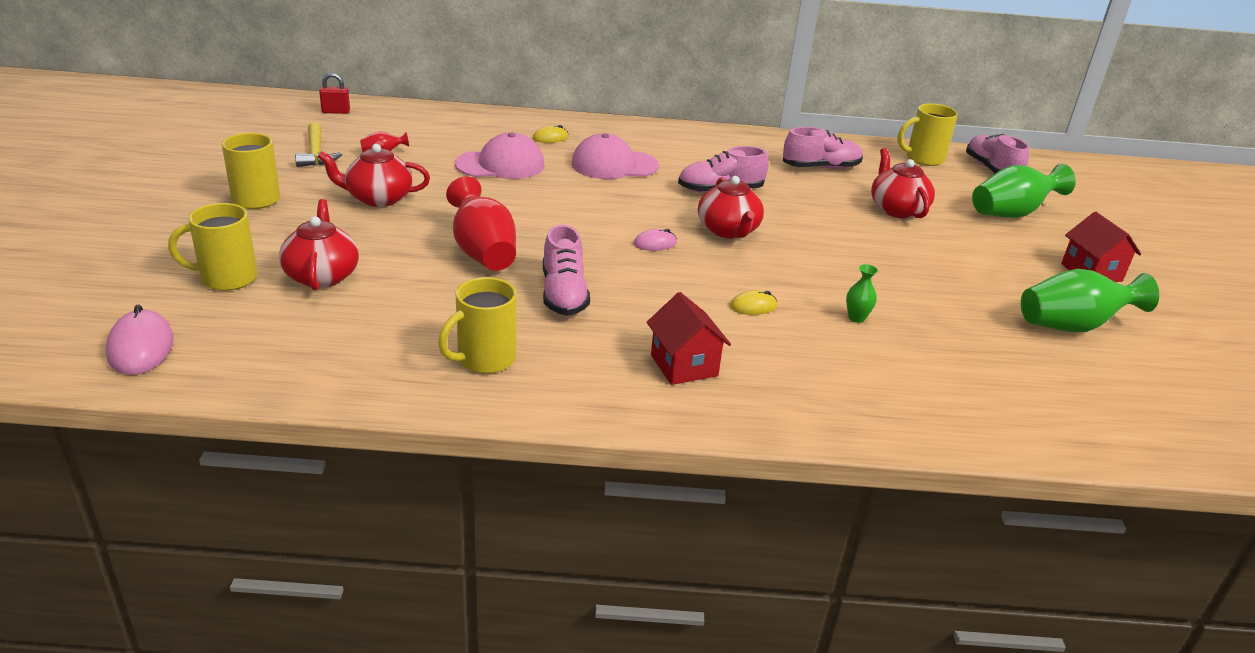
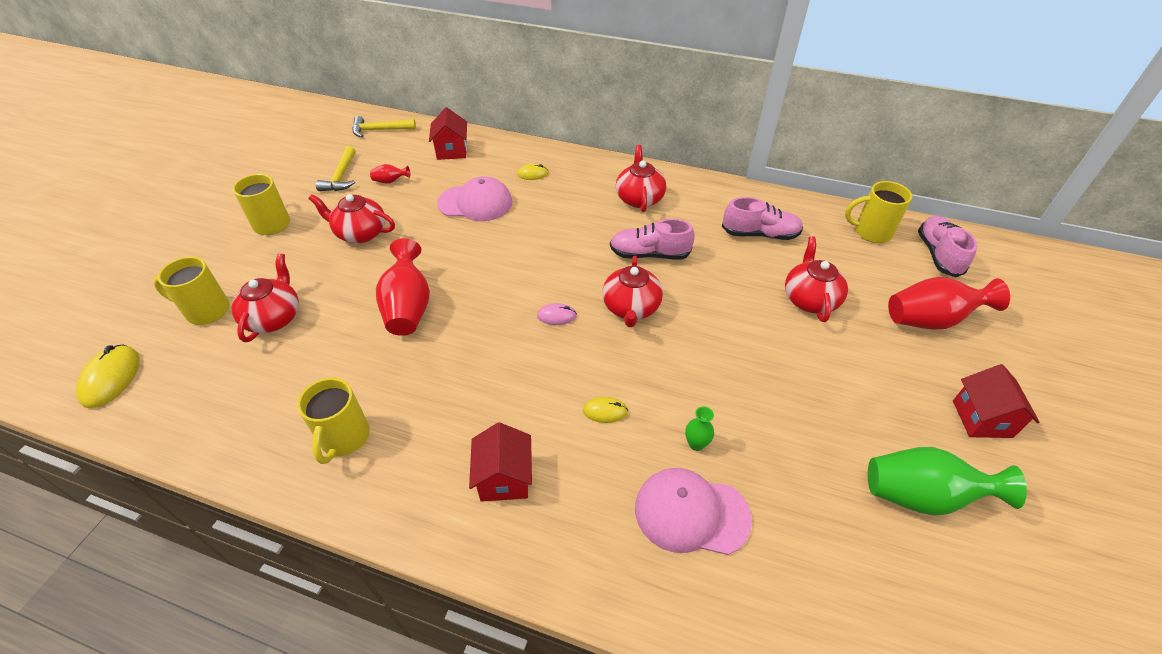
camera: 20 degrees right, 15 degrees up
pink mouse [105,305,174,375] -> yellow mouse [76,345,139,408]
red padlock [319,73,350,114] -> yellow hammer [352,116,416,138]
yellow mug [438,277,517,374] -> yellow mug turned 60 degrees counterclockwise [297,378,370,464]
pink shoe [543,225,590,316] -> none
pink cap [571,134,659,179] -> pink cap moved to [635,468,752,555]
green vase [972,164,1076,218] -> red vase [888,277,1010,330]
none -> red house [429,107,467,160]
none -> red teapot [616,145,666,212]

